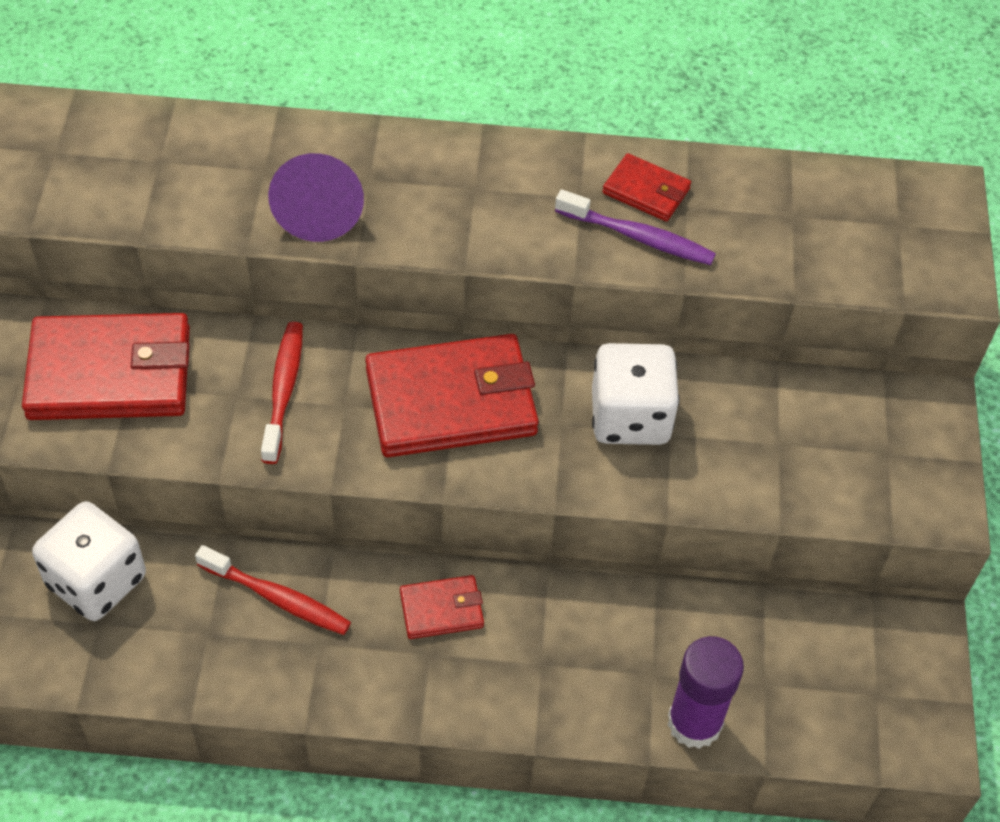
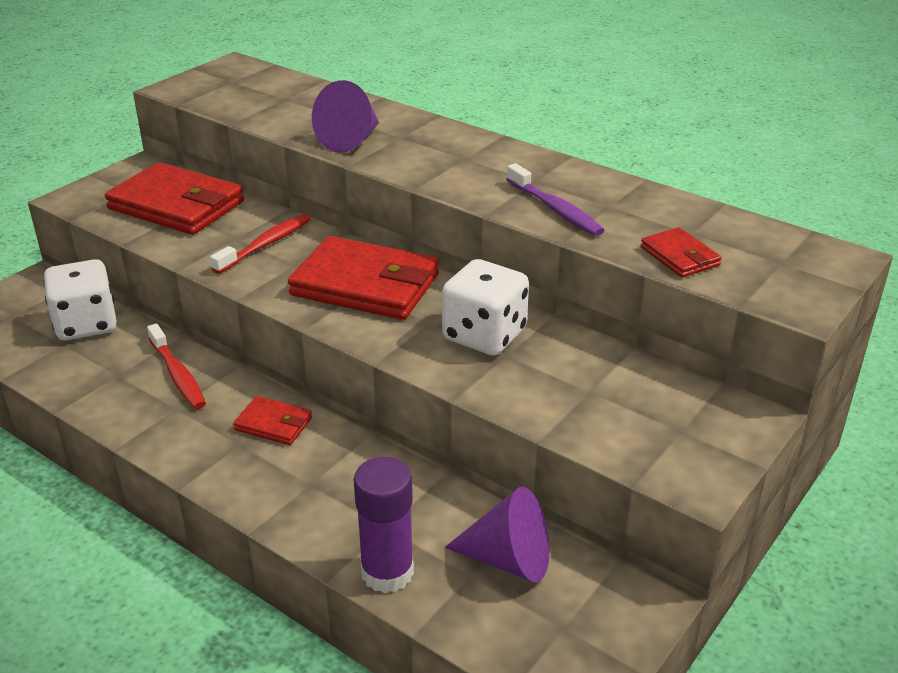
camera: 35 degrees right, 20 degrees down
red wallet [602,153,691,222] -> red wallet moved to [641,227,722,277]
none -> purple cone [445,487,549,583]

